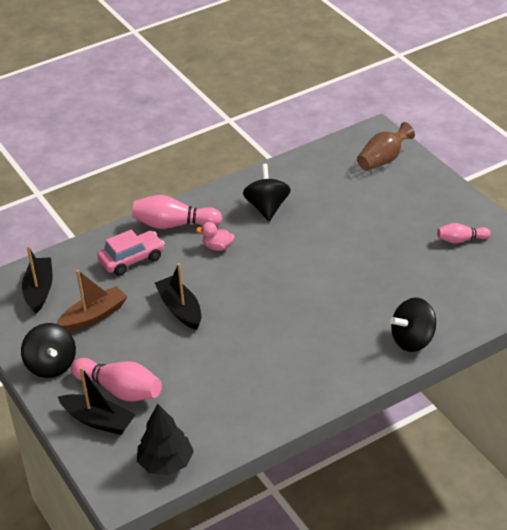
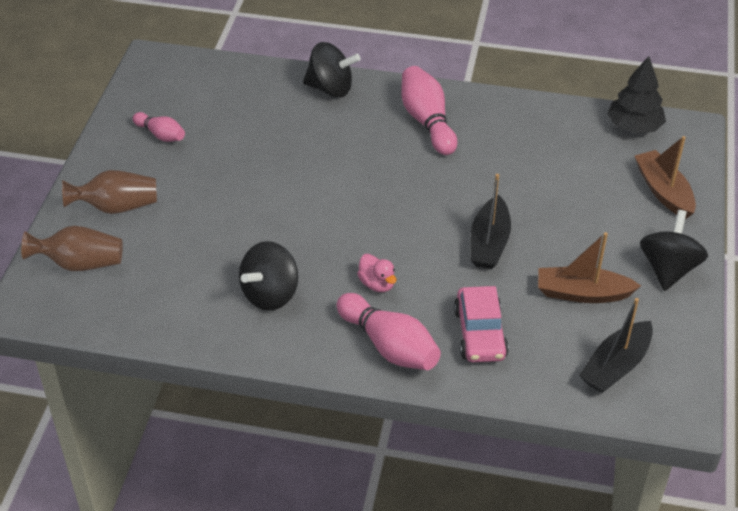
camera: 140 degrees left, 5 degrees up
black boat [58,367,136,435] -> brown boat [635,136,696,219]
pink bowling pin [71,358,162,402] -> pink bowling pin moved to [401,66,458,155]
pink car [97,229,165,276] -> pink car turned 105 degrees counterclockwise [454,286,509,362]
none -> brown vase [62,170,157,214]

